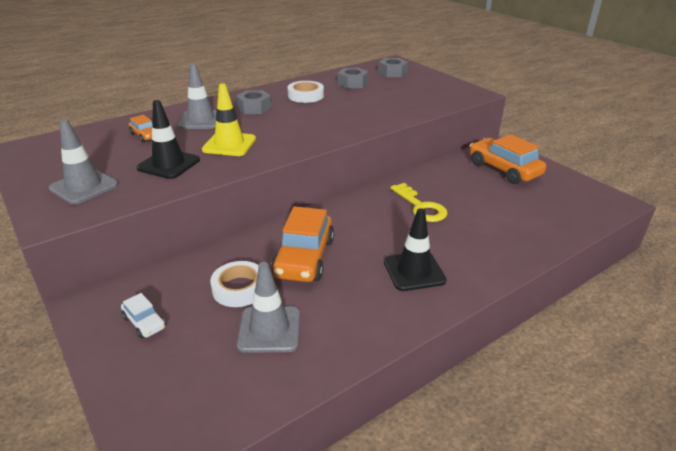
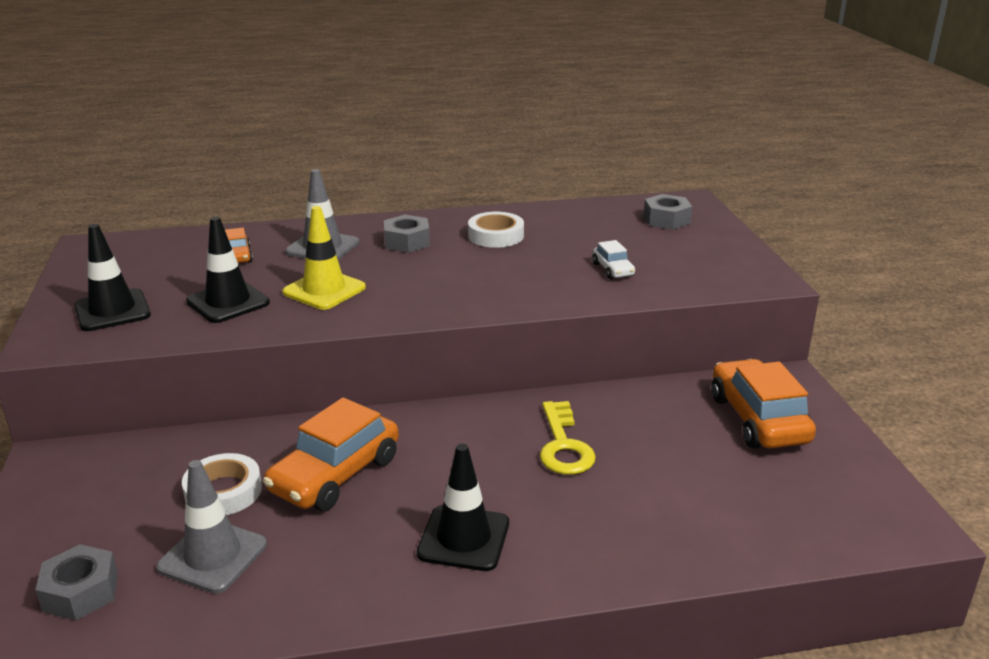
camera: 25 degrees right, 5 degrees down
grey traffic cone [49,119,118,205] -> black traffic cone [74,224,151,331]
white car [121,293,166,339] -> white car moved to [592,240,635,279]
grey nut [338,68,368,89] -> grey nut moved to [35,544,118,620]

